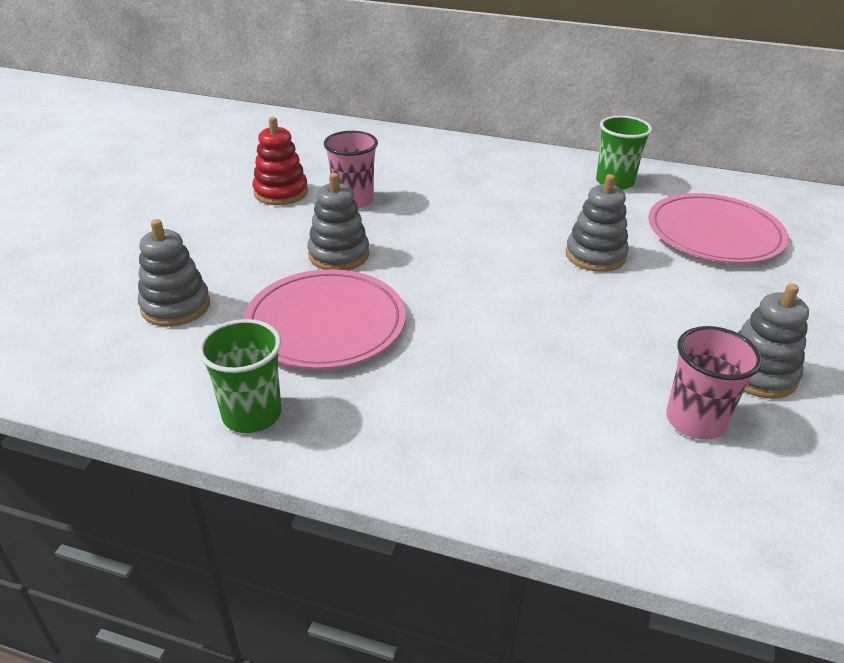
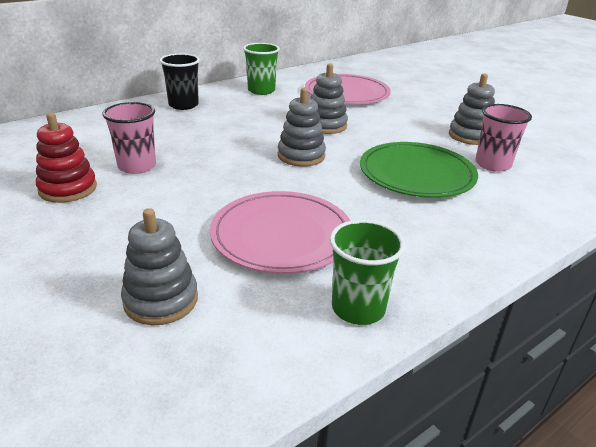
camera: 55 degrees left, 5 degrees down
grey stacking toy [307,173,369,270] -> grey stacking toy moved to [278,88,326,167]
none -> black cup [159,53,200,110]
none -> green plate [360,142,478,198]

